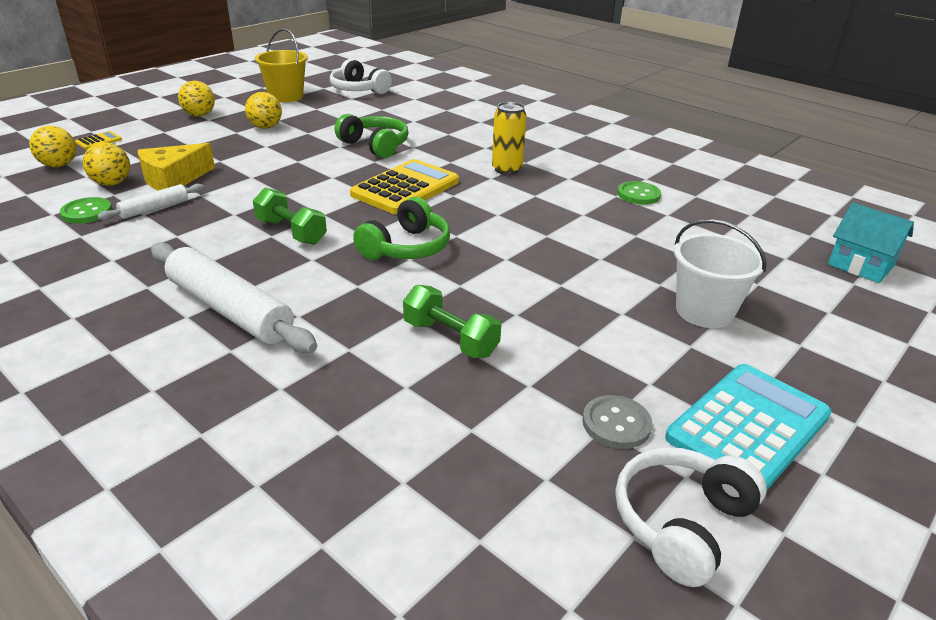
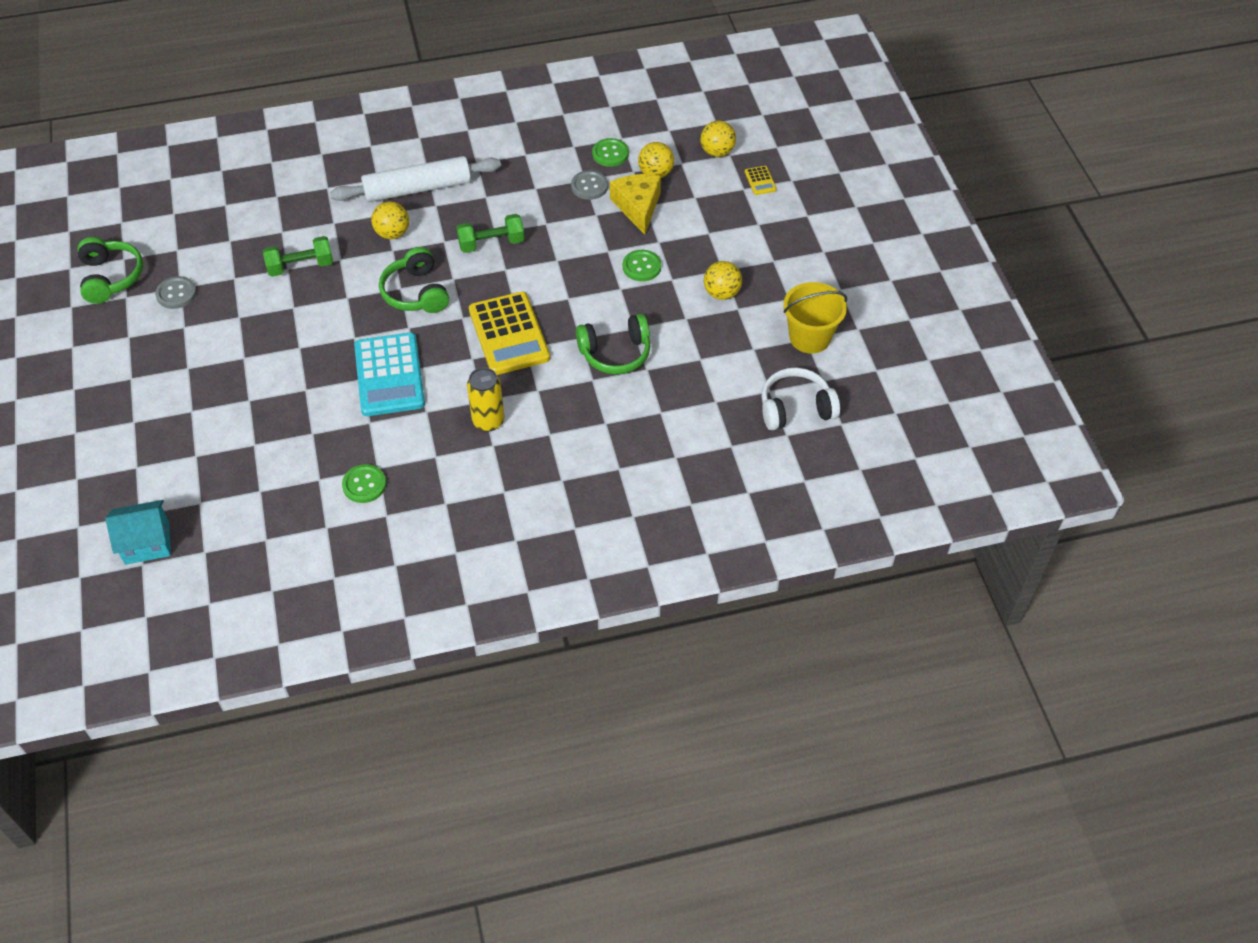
camera: 125 degrees right, 20 degrees up
white rolling pin [97,184,204,220] -> grey button [571,170,608,200]
yellow ball [178,81,215,117] -> yellow ball moved to [371,201,409,239]
white headphones [615,447,767,587] -> green headphones [77,237,143,304]
turquoise calculator [665,364,832,490] -> turquoise calculator moved to [354,333,425,416]
white bucket [674,219,766,328] -> none
none -> green button [623,250,661,281]

